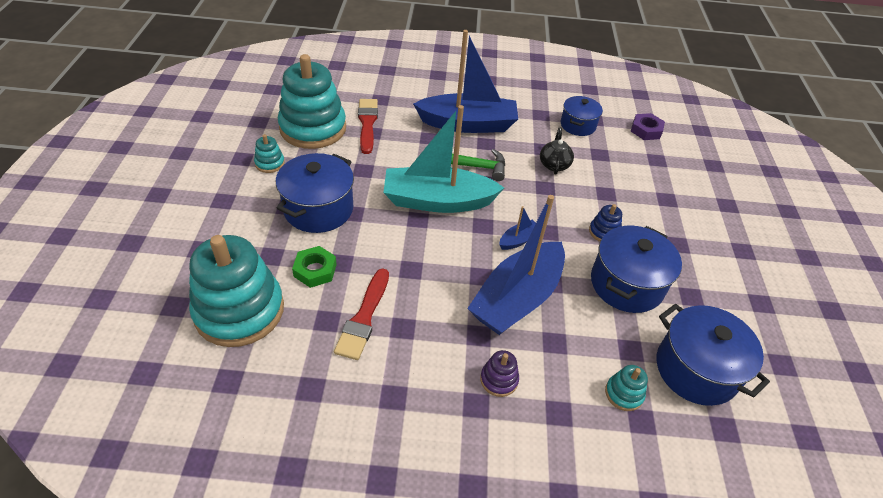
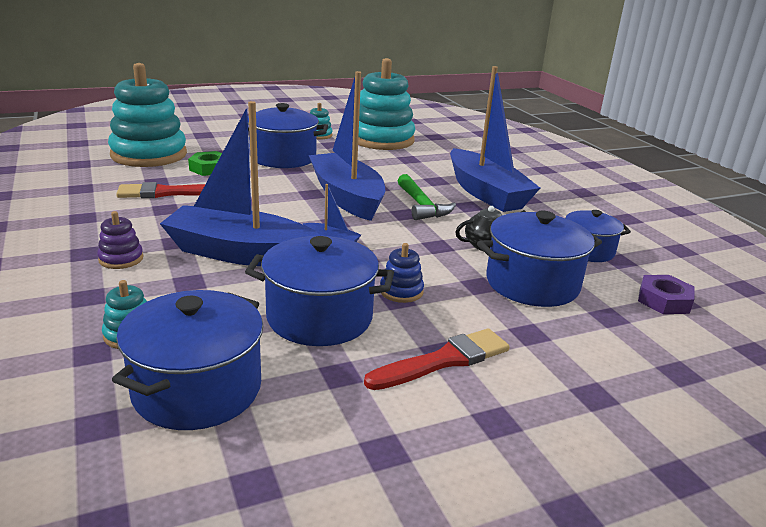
camera: 65 degrees right, 20 degrees down
red brush [358,99,378,154] -> red brush moved to [364,328,510,390]
turquoise boat [383,105,504,213] -> blue boat [309,71,385,221]
none -> blue pot [477,211,602,307]

